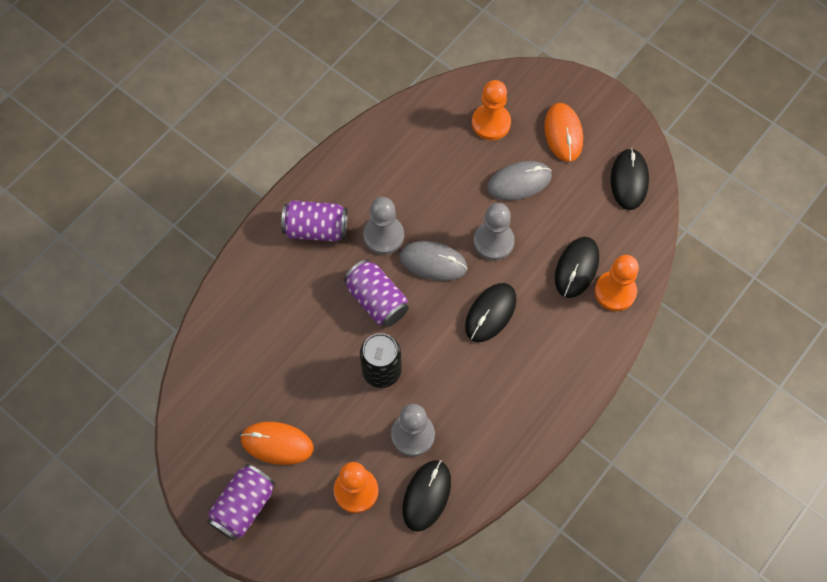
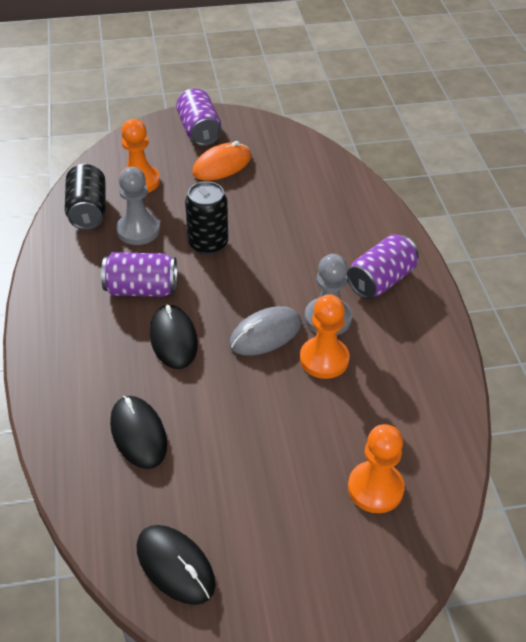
camera: 130 degrees right, 20 degrees down
purple can [344,259,409,327] -> purple can moved to [101,252,177,297]
black mouse [402,460,451,532] -> black can [65,164,106,230]
grey pawn [474,203,515,260] -> none
grey mouse [487,161,552,201] -> none
orange mouse [544,103,583,162] -> none
orange pawn [595,255,639,311] -> orange pawn moved to [300,294,349,379]

